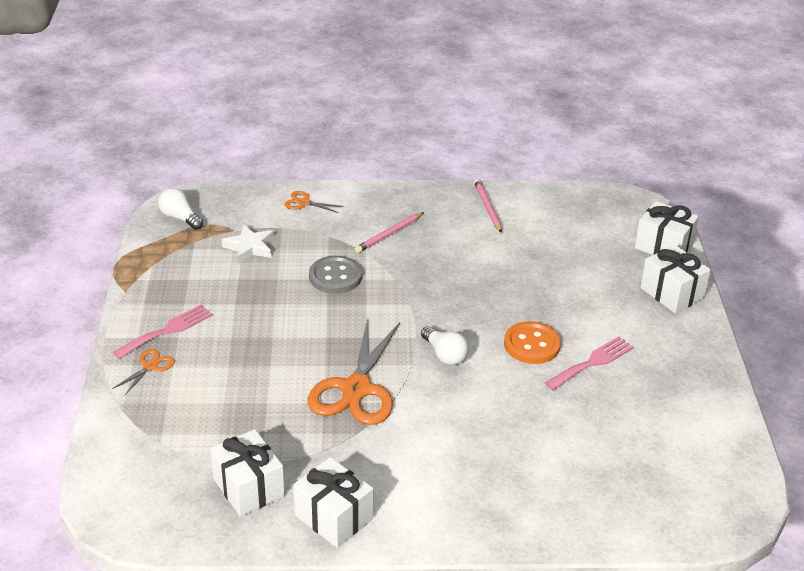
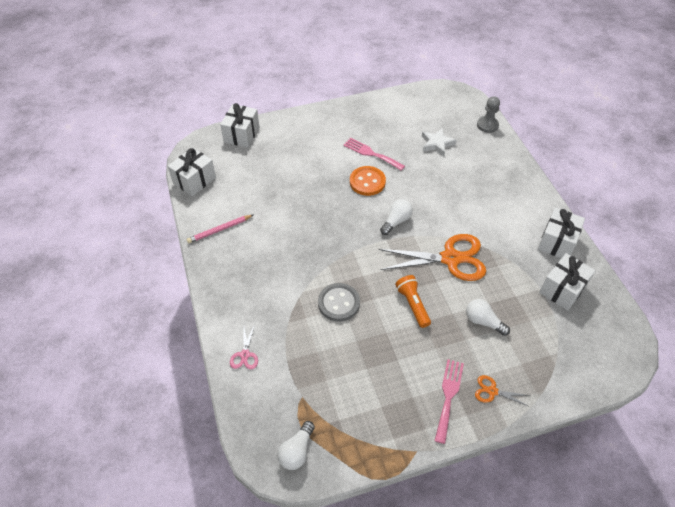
camera: 105 degrees left, 15 degrees up
pink fork [113,305,213,359] -> pink fork turned 75 degrees clockwise [434,359,464,444]
white star [222,224,274,263] -> white star moved to [422,128,457,156]
orange scissors [284,191,344,213] -> pink scissors [230,325,258,369]
pink pencil [355,212,424,253] -> none
white gift [640,245,711,313] -> white gift moved to [168,147,216,197]
none -> orange flashlight [395,275,431,328]
none -> white light bulb [466,299,510,336]
none -> grey pawn [477,96,500,133]

